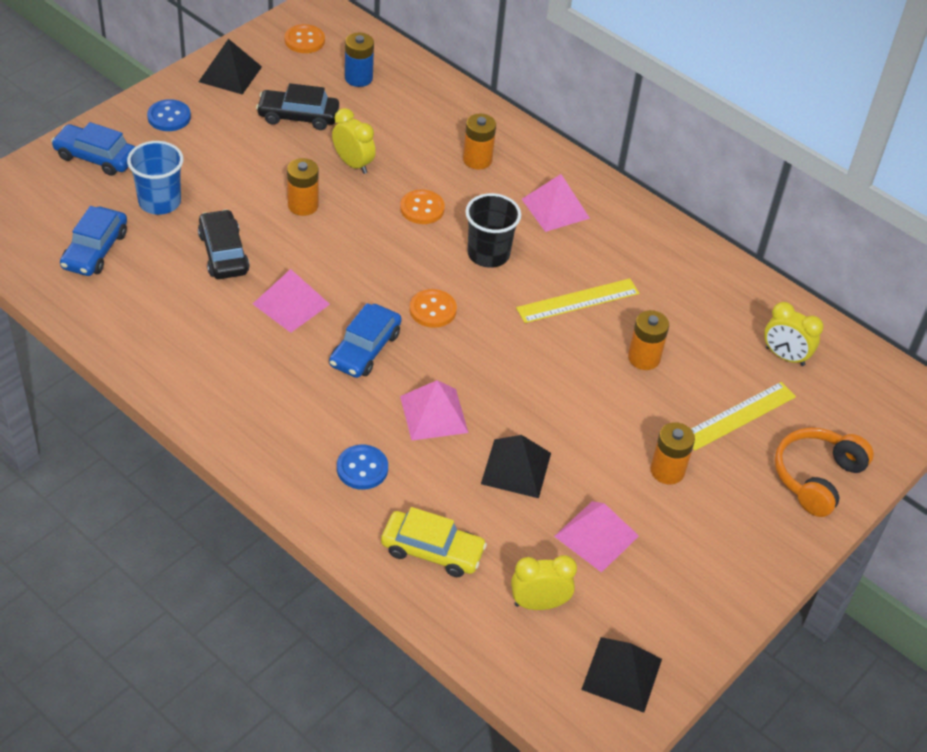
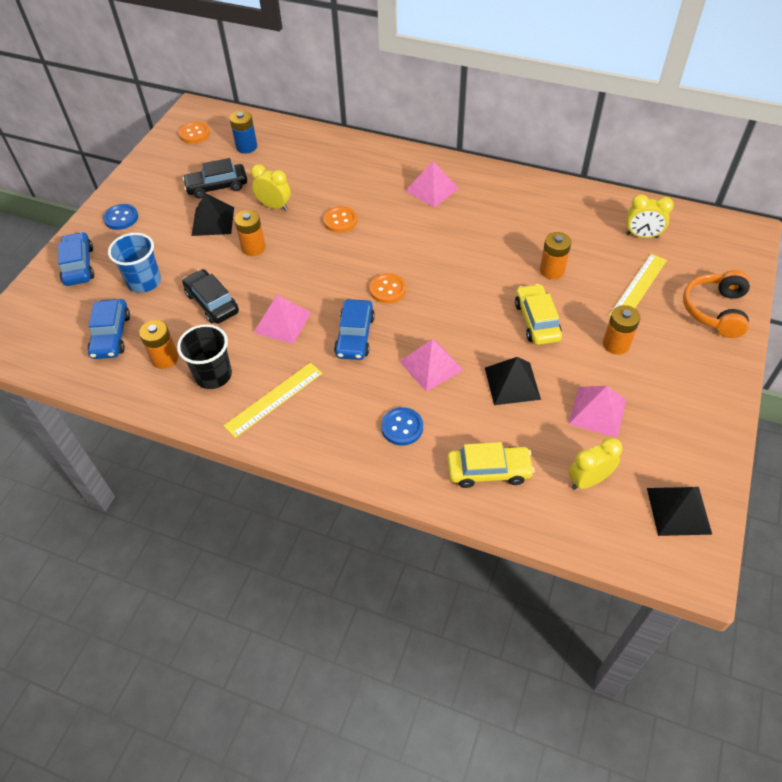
camera: 15 degrees left, 5 degrees up
blue car [51,122,136,176] -> blue car turned 75 degrees clockwise [58,232,94,286]
black pyramid [199,39,262,95] -> black pyramid moved to [191,193,234,236]
orange battery [463,114,496,170] -> orange battery moved to [139,320,178,369]
black cup [465,193,521,268] -> black cup moved to [177,324,232,389]
yellow ruler [516,278,639,323] -> yellow ruler moved to [224,363,322,438]
none -> yellow car [515,284,562,345]

